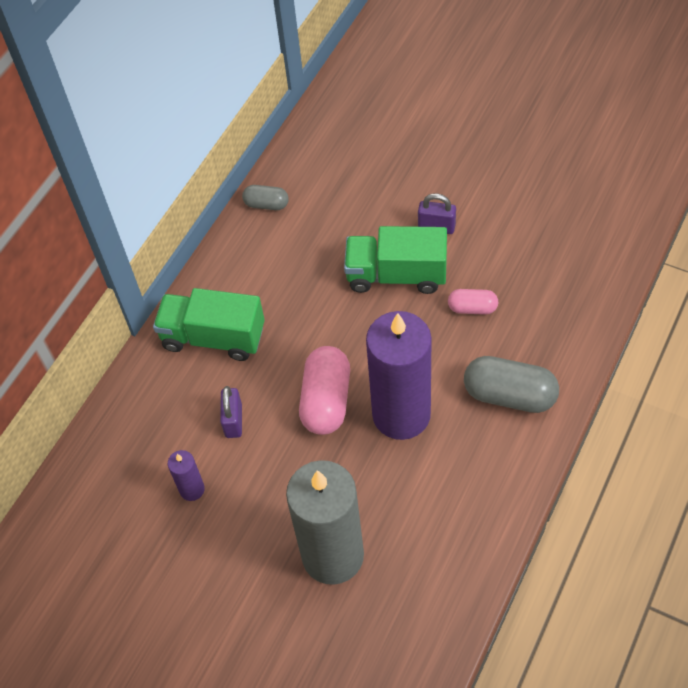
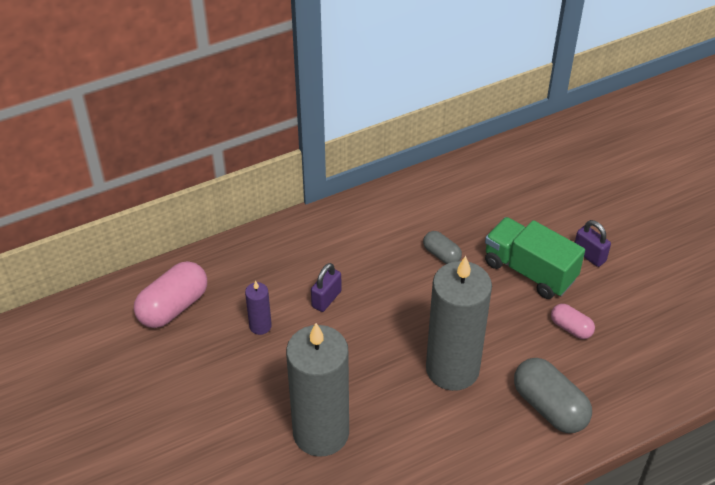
camera: 30 degrees right, 10 degrees down
green truck [153,288,265,361] -> none
grey capsule [242,185,289,210] -> grey capsule moved to [423,231,462,264]
pink capsule [299,346,350,435] -> pink capsule moved to [134,261,207,328]
purple candle [366,311,432,440] -> grey candle [426,256,492,391]

